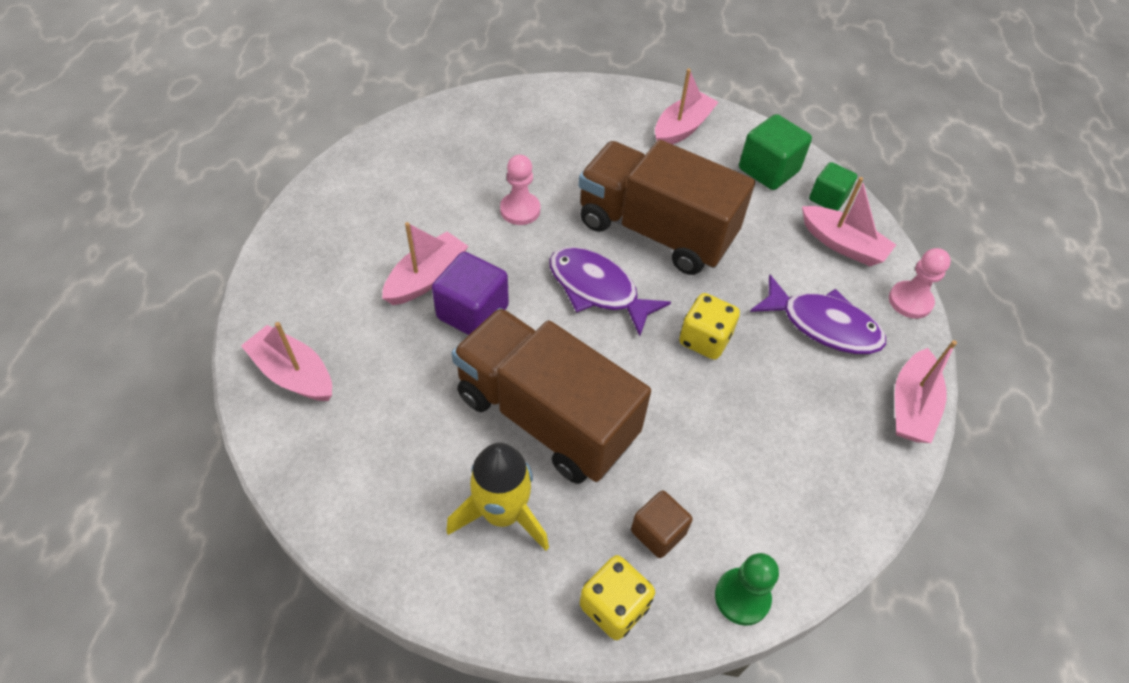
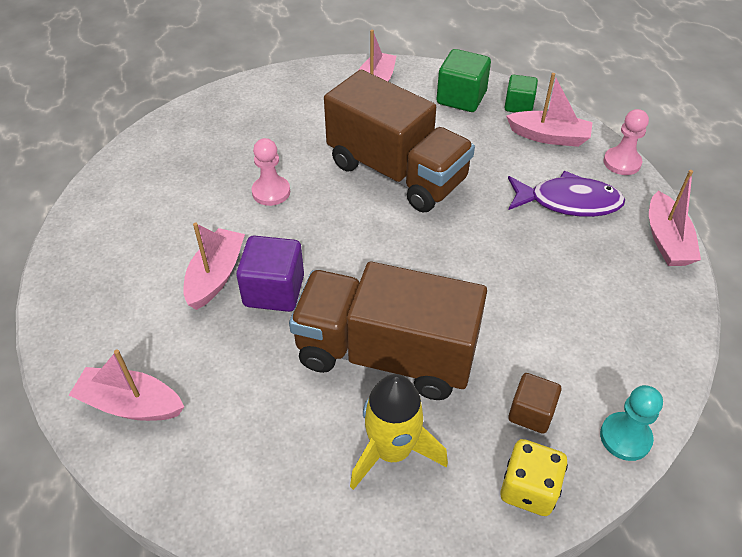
camera: 20 degrees left, 5 degrees down
purple fish [549,247,671,336] -> none
brown truck [578,140,755,275] -> brown truck turned 150 degrees counterclockwise [324,70,475,212]
yellow dice [679,293,740,360] -> none
green pawn [715,553,779,626] -> turquoise pawn [600,385,663,461]

